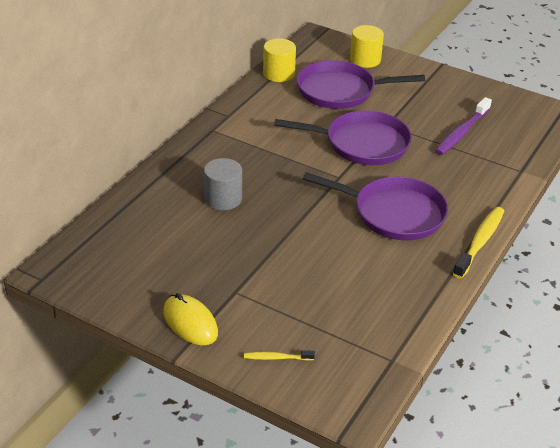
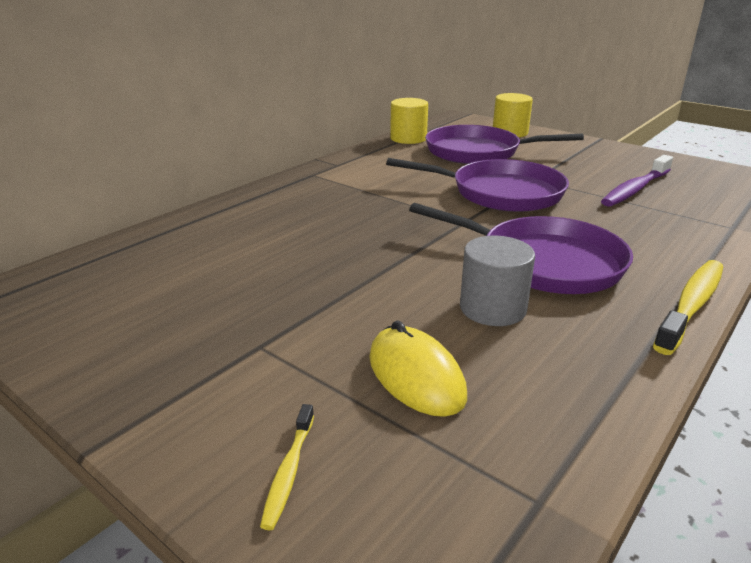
camera: 10 degrees right, 10 degrees down
yellow mouse [163,293,218,345] -> yellow mouse moved to [369,321,467,417]
grey cylinder [204,158,242,210] -> grey cylinder moved to [460,236,535,326]
yellow toothbrush [244,350,315,361] -> yellow toothbrush turned 90 degrees counterclockwise [260,404,314,530]

